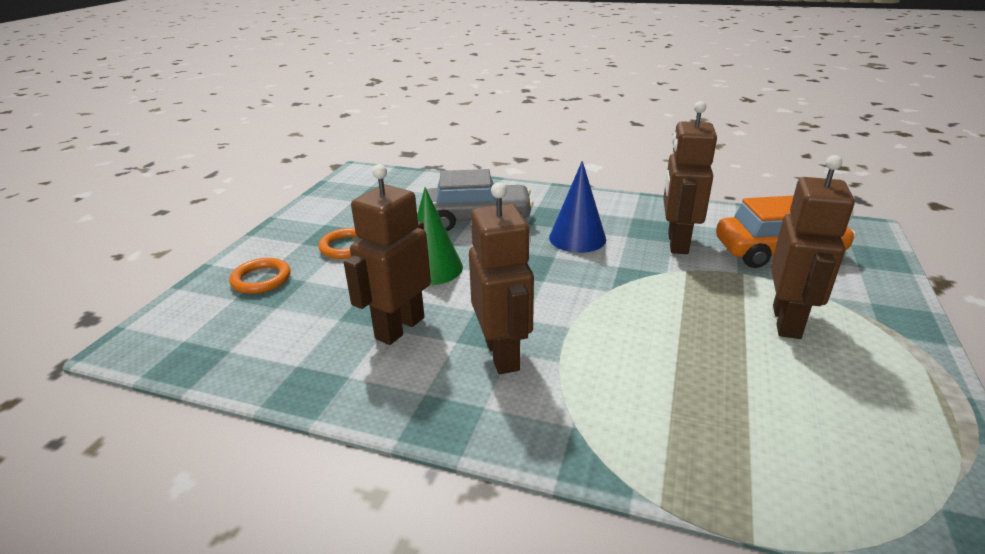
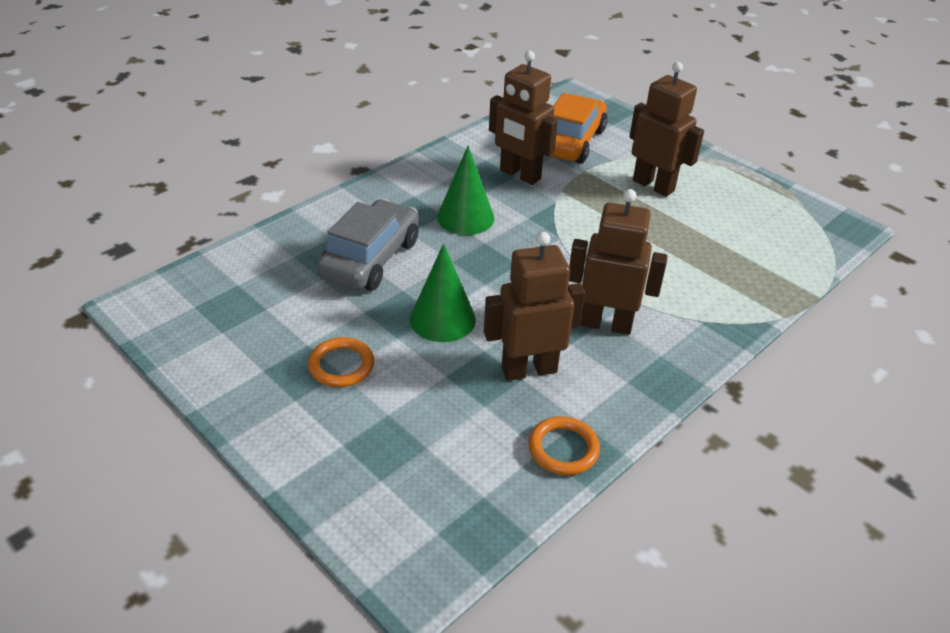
camera: 65 degrees left, 10 degrees up
orange ring [229,258,291,294] -> orange ring moved to [528,416,600,475]
brown robot [344,164,431,345] -> brown robot turned 105 degrees clockwise [484,232,585,381]
blue cone [549,161,606,253] -> green cone [437,146,494,235]

